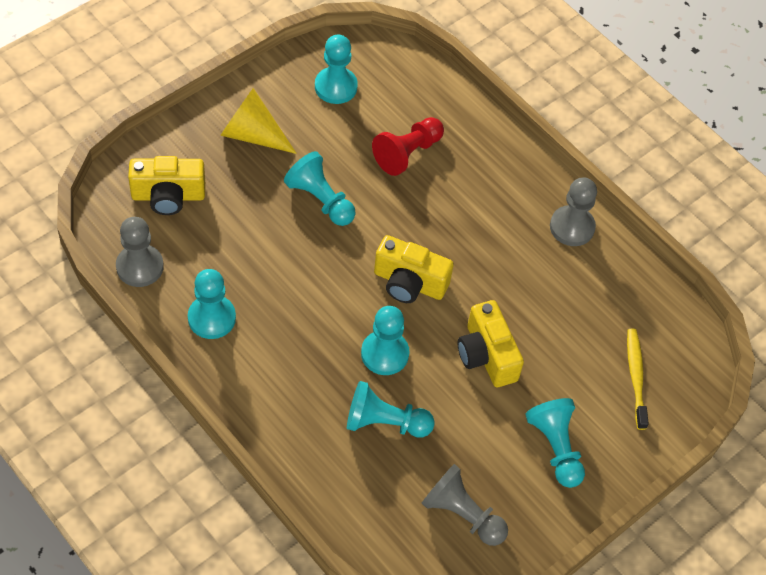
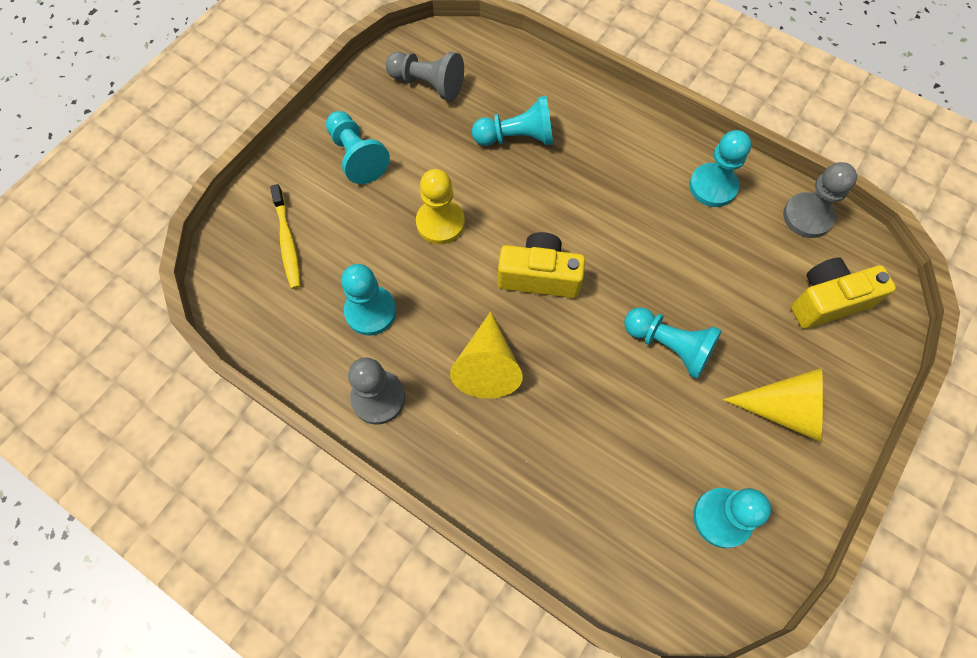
camera: 170 degrees right, 10 degrees up
turquoise pawn [361,306,410,375] -> turquoise pawn moved to [341,264,396,336]
red pawn [372,117,444,176] -> none
yellow camera [458,300,524,387] -> yellow pawn [416,169,465,244]
none -> yellow cone [450,311,523,399]

